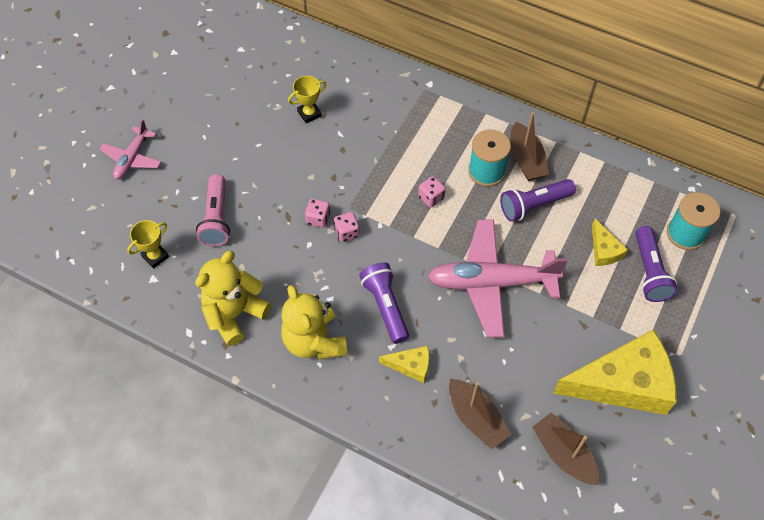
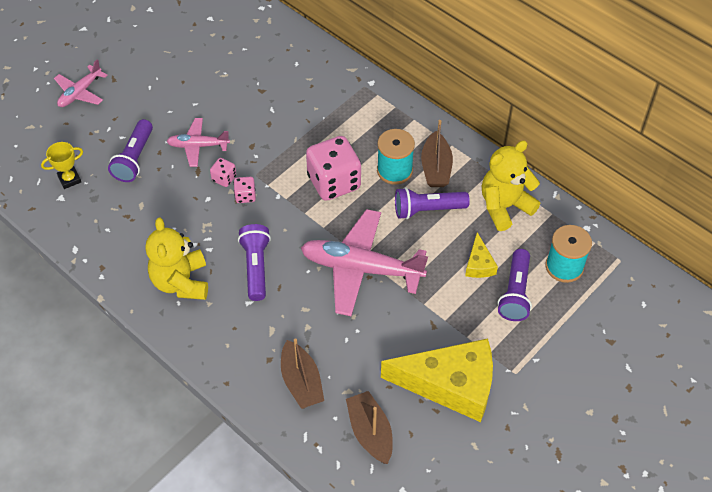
camera: 15 degrees right, 5 degrees down
yellow teddy bear [195,251,271,346] -> yellow teddy bear moved to [482,141,540,231]
pink flashlight [196,174,230,246] -> purple flashlight [108,119,153,182]
yellow trophy [288,76,326,123] -> none
yellow cheese [379,346,429,383] -> none
pink dice [418,176,446,207] -> pink dice [306,136,361,201], size x2.22
none -> pink plane [167,118,230,167]

